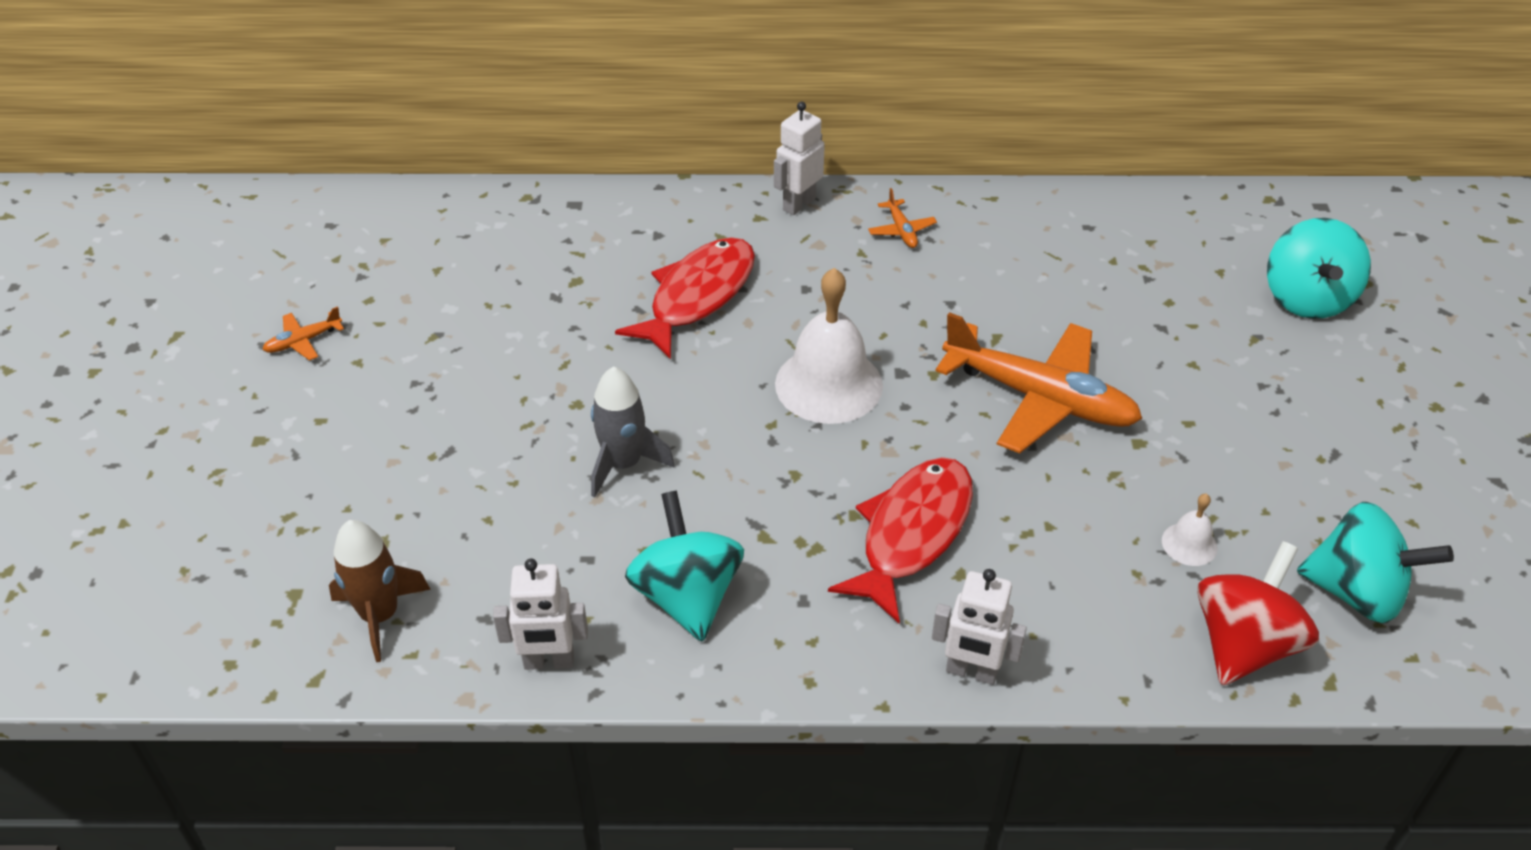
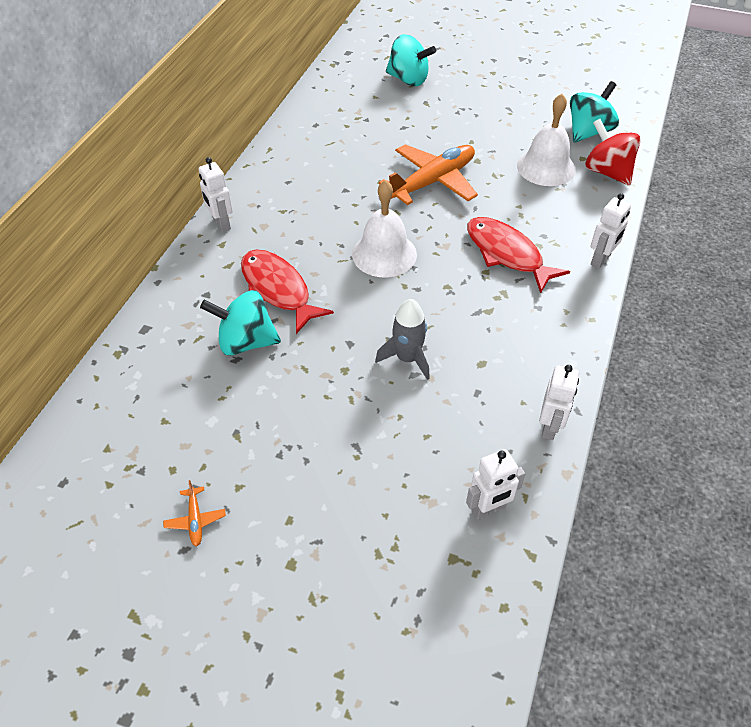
camera: 70 degrees left, 5 degrees up
brown rocket [329,520,431,662] -> white robot [466,449,525,520]
turquoise spinning top [625,491,744,641] -> turquoise spinning top moved to [200,290,281,355]
orange plane [868,188,937,248] -> none
white bell [1162,494,1217,566] -> white bell [517,94,576,186], size x2.18

